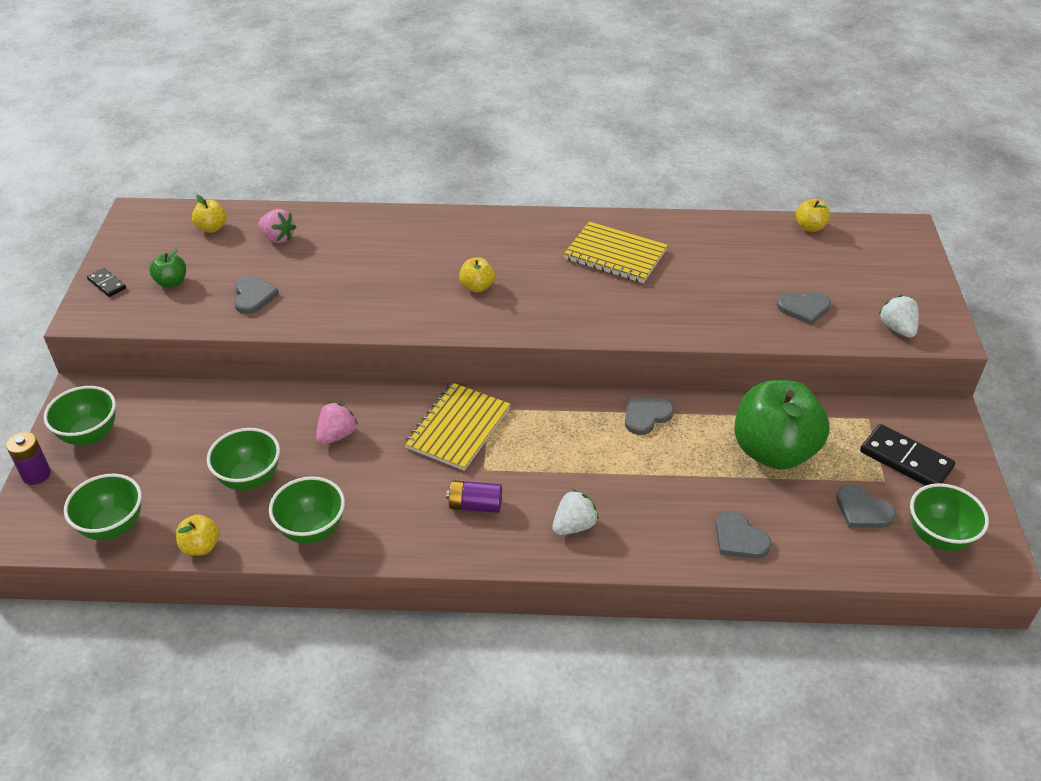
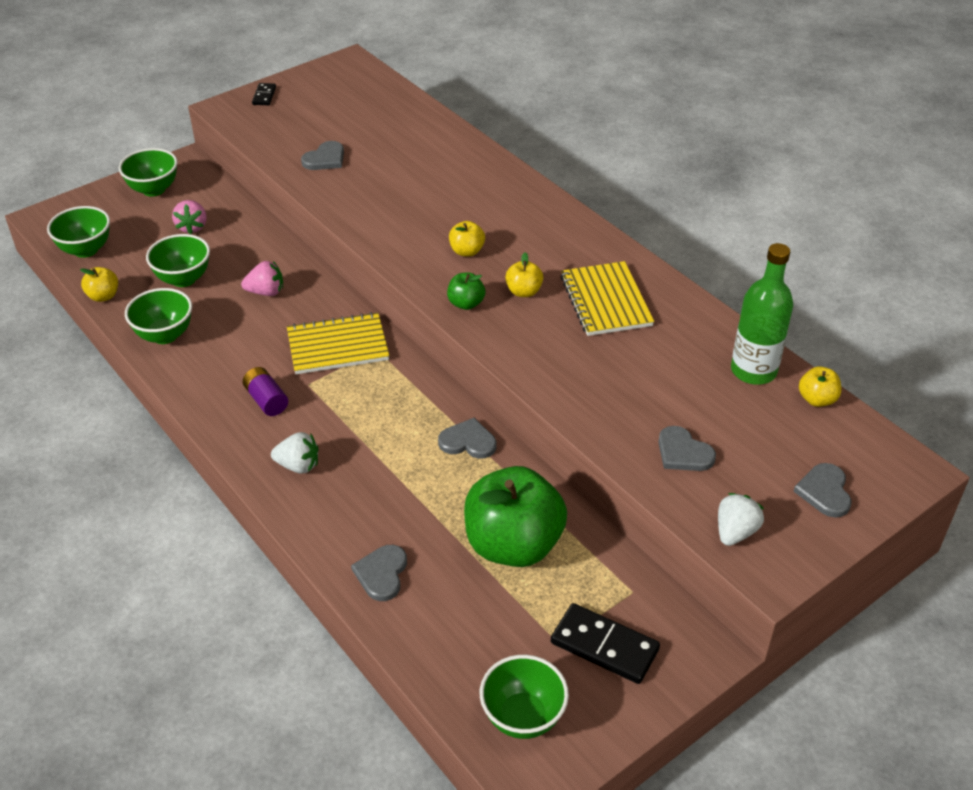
camera: 50 degrees right, 0 degrees up
purple battery [6,432,51,485] -> none
green apple [149,248,186,288] -> green apple moved to [447,272,485,310]
yellow apple [192,195,227,233] -> yellow apple moved to [505,252,543,297]
pink strawberry [259,209,296,243] -> pink strawberry moved to [172,200,207,234]
grey heart [836,484,896,528] -> grey heart moved to [793,463,852,518]
black domino [860,424,955,486] -> black domino turned 60 degrees counterclockwise [551,603,660,684]
none -> green bottle [731,243,793,385]

